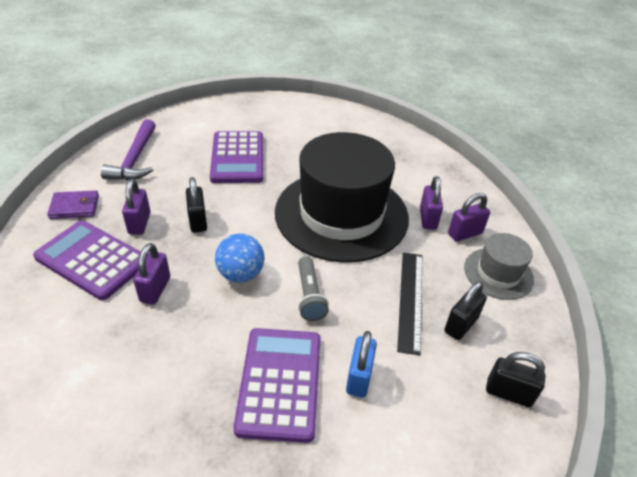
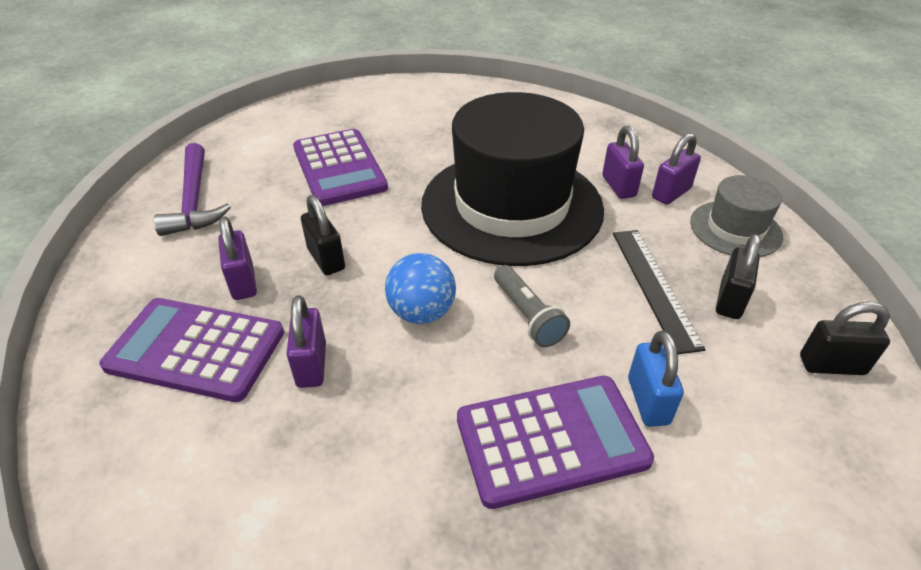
camera: 15 degrees left, 0 degrees up
purple wallet [47,190,99,219] -> none
purple calculator [233,328,321,443] -> purple calculator turned 90 degrees clockwise [457,376,654,509]

